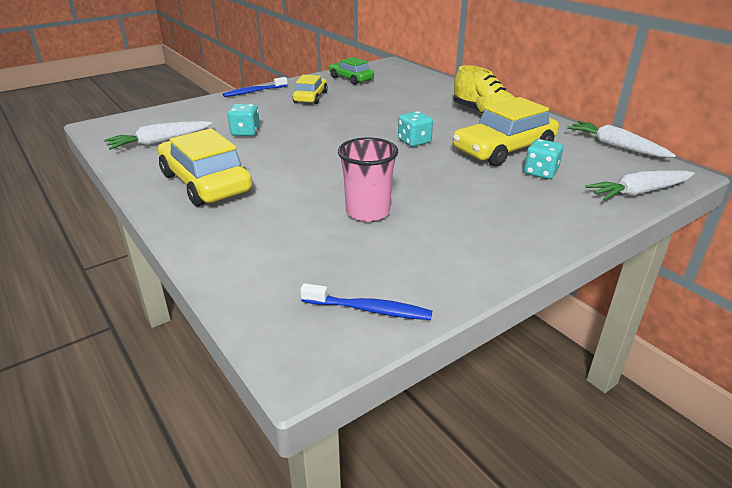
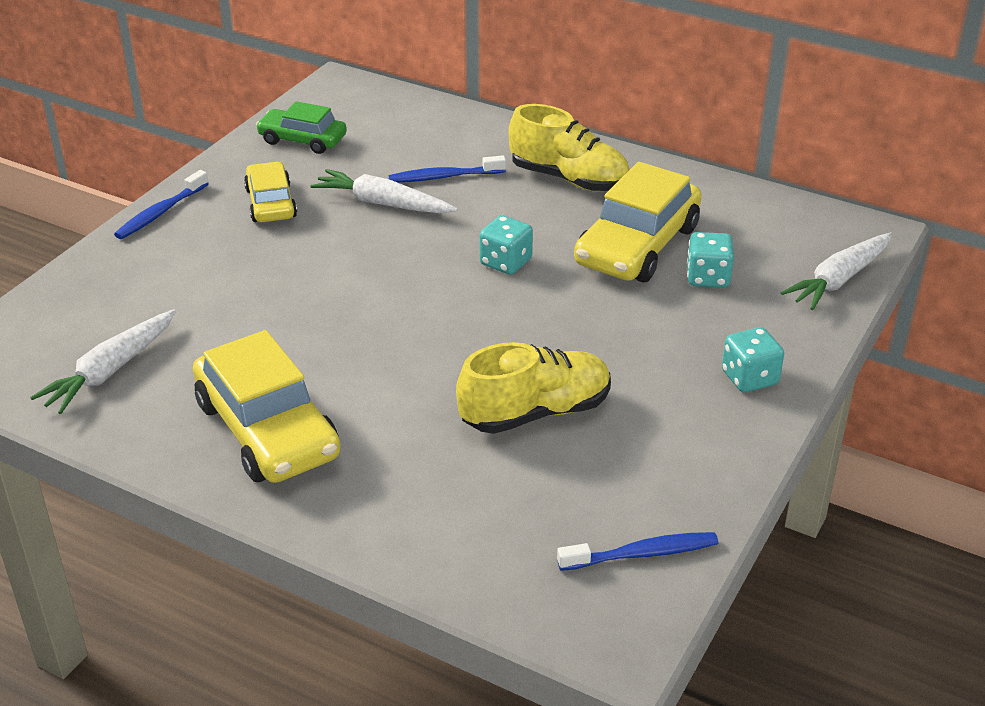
camera: 25 degrees left, 5 degrees up
yellow car [158,128,252,207] -> yellow car turned 150 degrees counterclockwise [193,330,341,483]
turquoise dice [228,104,260,136] -> turquoise dice moved to [722,327,784,392]
pink cup [338,137,398,222] -> yellow shoe [456,342,611,434]
white carrot [567,121,676,157] -> white carrot moved to [310,169,457,213]
none -> blue toothbrush [389,155,506,183]

